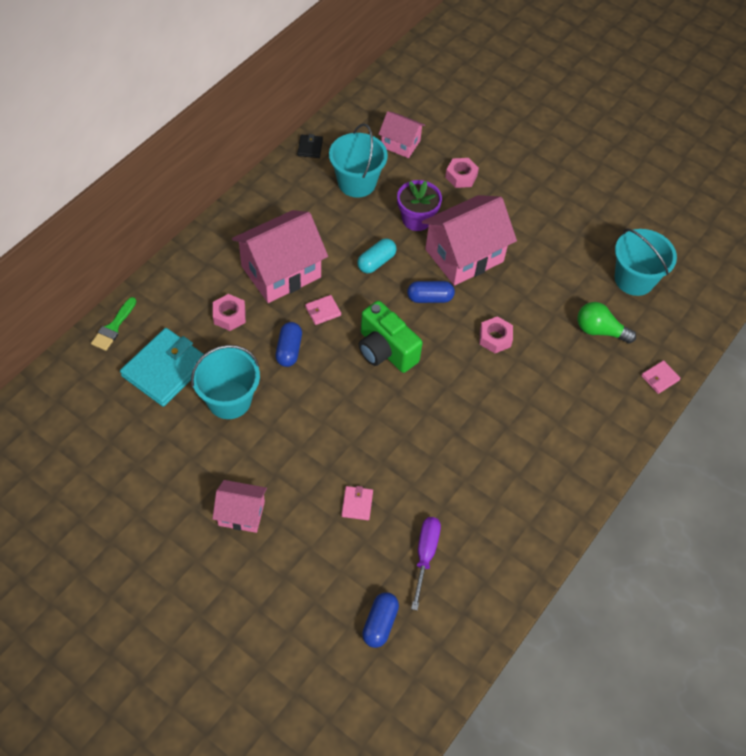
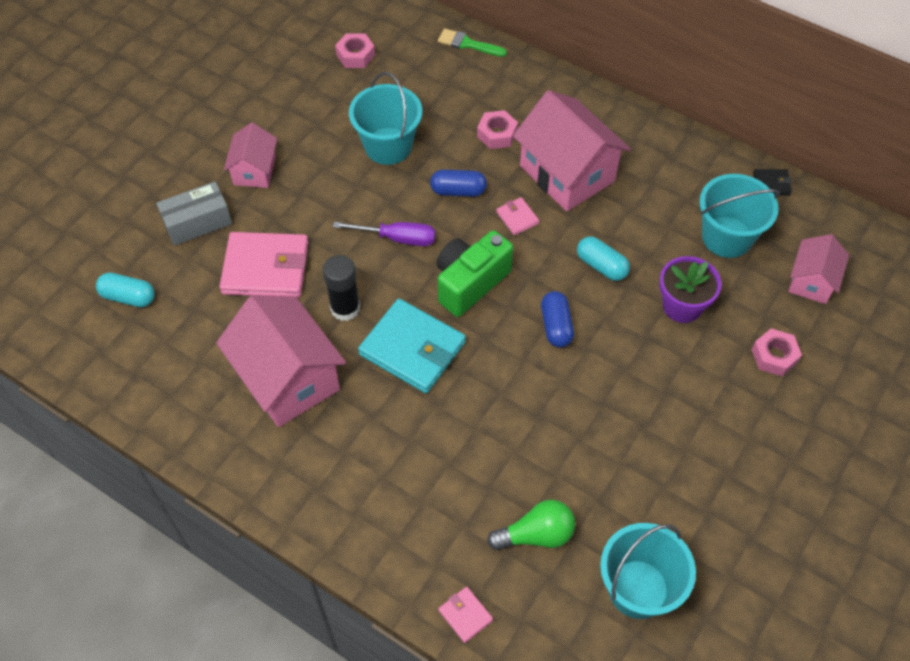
camera: 90 degrees right, 0 degrees up
turquoise wallet [120,328,204,407] -> turquoise wallet moved to [358,299,466,393]
pink wallet [341,486,373,520] -> pink wallet [219,232,309,298], size x2.22
blue capsule [362,592,399,648] -> turquoise capsule [96,272,155,307]
purple screwdriver [411,517,441,610] -> purple screwdriver moved to [333,222,436,246]
pink house [422,195,517,286] -> pink house moved to [216,296,346,427]
pink nut [479,316,513,353] -> pink nut moved to [335,33,375,68]
green light bulb [577,302,636,343] -> green light bulb turned 60 degrees clockwise [487,500,575,550]
none -> grey box [156,182,232,246]
none -> black glue stick [323,255,360,321]

